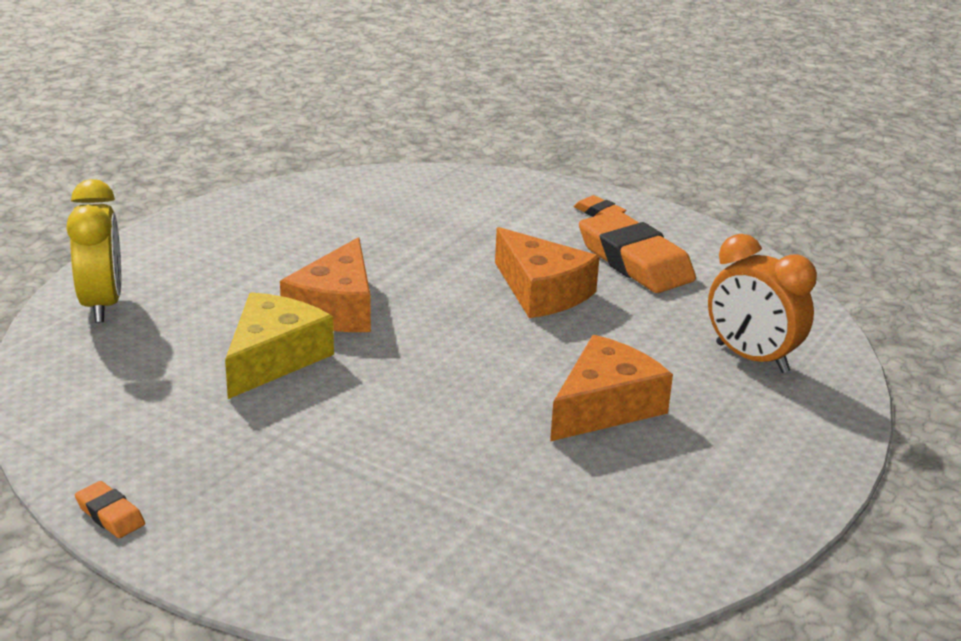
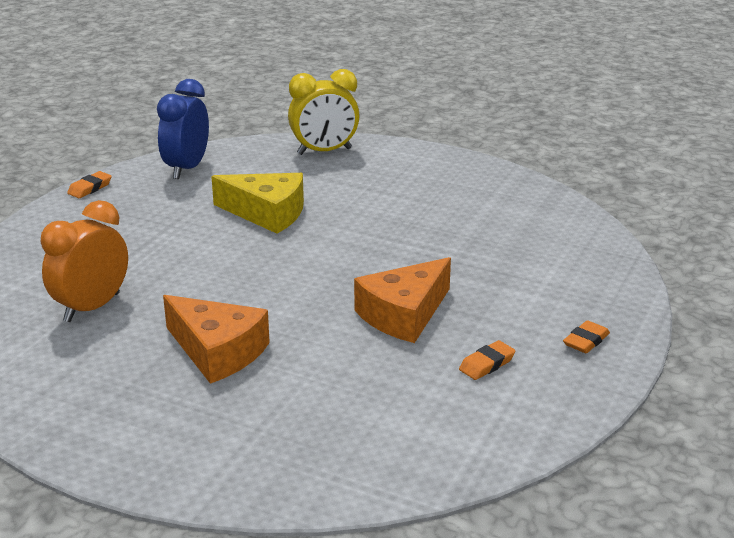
camera: 85 degrees right, 0 degrees up
orange cheese [280,237,371,332] -> none
orange eraser [579,210,696,293] -> orange eraser [459,340,516,380], size x0.44
orange clock [708,234,817,373] -> orange clock moved to [40,200,128,322]
none -> blue clock [157,79,209,179]

